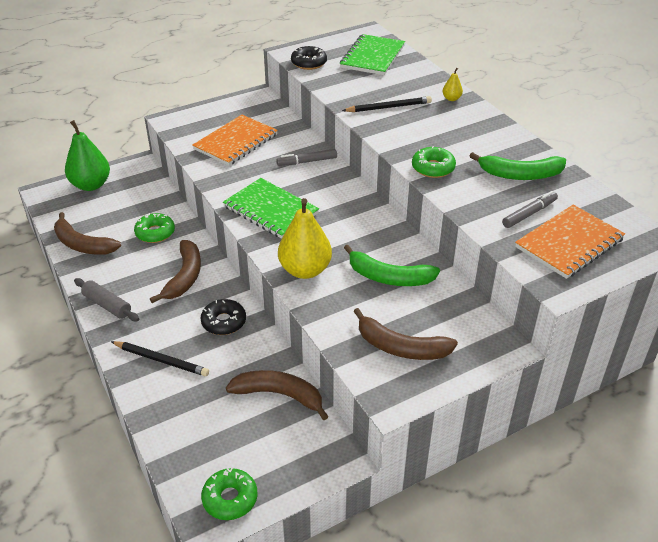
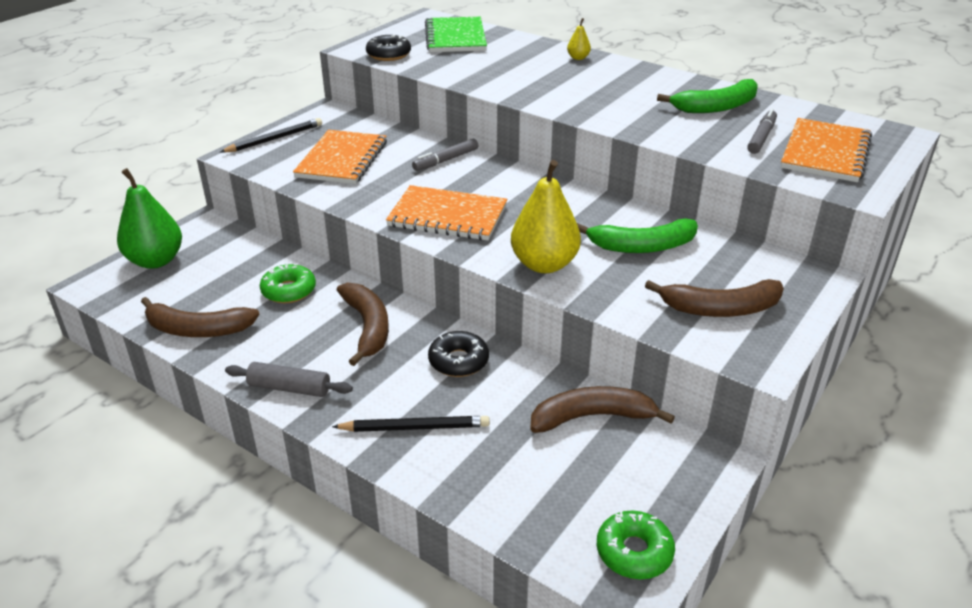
camera: 25 degrees left, 5 degrees down
green notebook [223,178,319,239] -> orange notebook [386,185,507,241]
black pencil [342,96,432,112] -> black pencil moved to [220,118,322,153]
green donut [412,146,456,178] -> none

